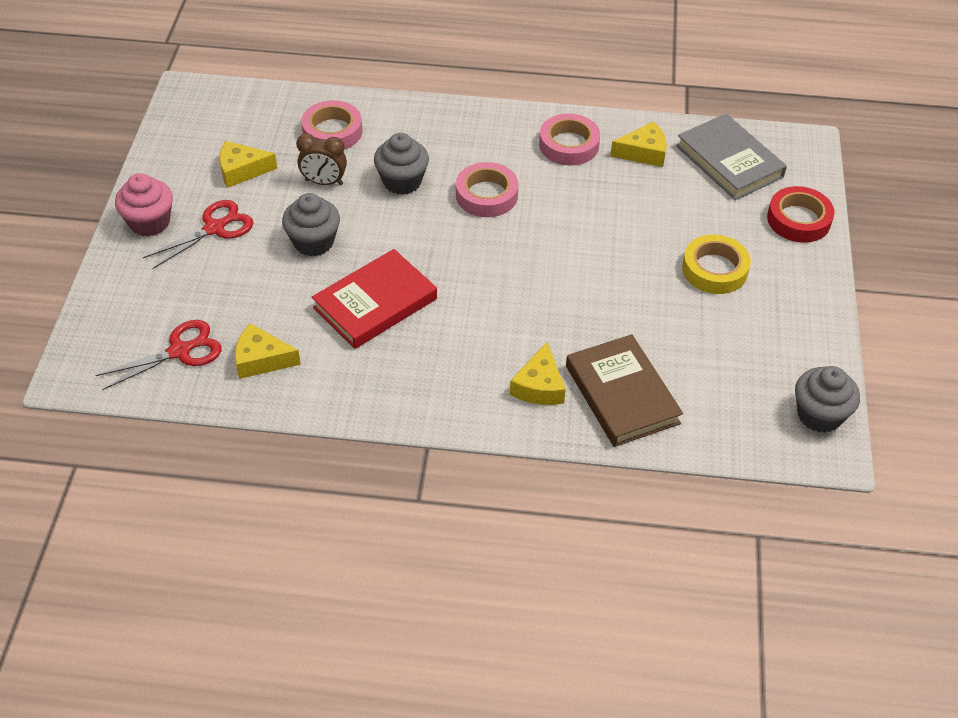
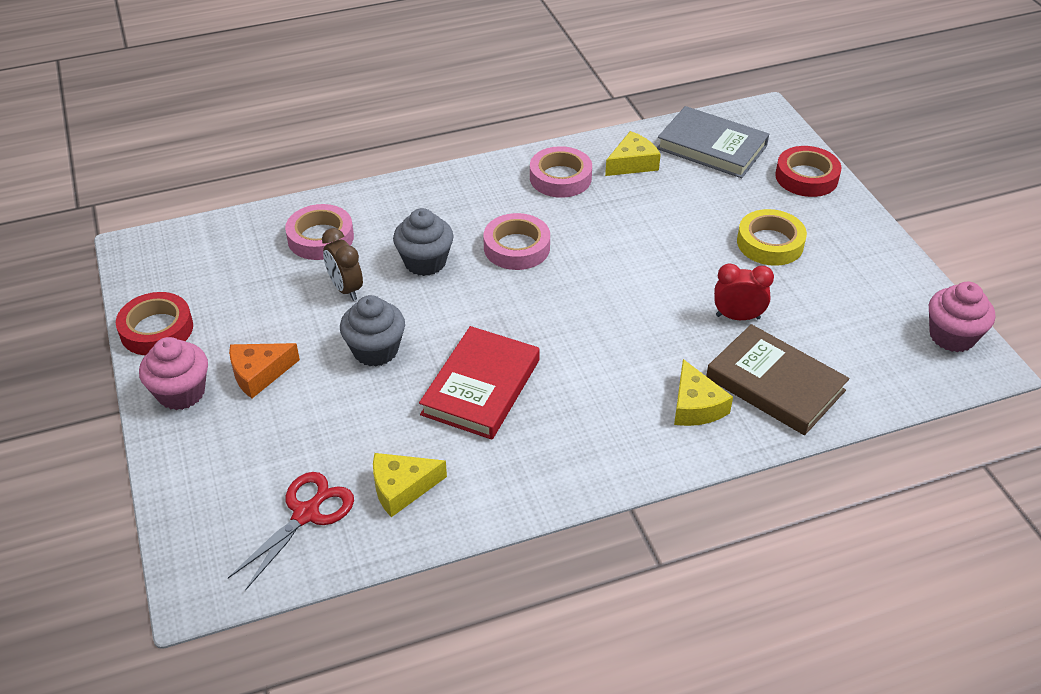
camera: 25 degrees left, 5 degrees down
red scissors [143,200,254,269] -> orange cheese [229,343,300,399]
yellow cheese [220,141,277,188] -> none
brown clock [296,134,347,185] -> brown clock turned 75 degrees clockwise [322,228,363,301]
grey cupcake [795,366,860,433] -> pink cupcake [929,282,995,352]
none -> red tape [116,292,193,355]
none -> red clock [714,263,774,320]

